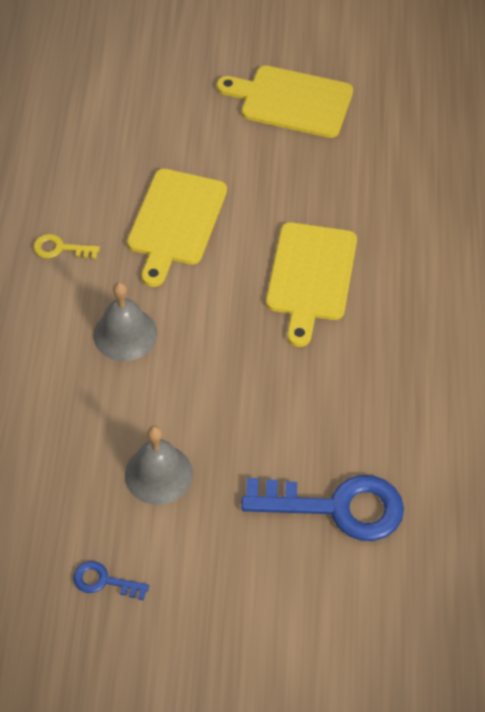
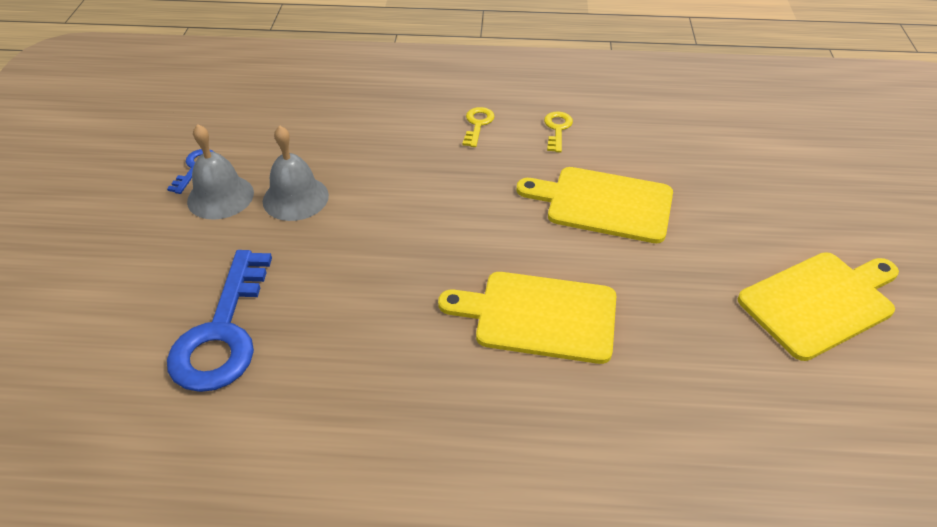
camera: 90 degrees right, 10 degrees down
grey bell [93,282,157,361] -> grey bell moved to [187,124,254,220]
yellow cutting board [217,66,353,138] -> yellow cutting board turned 45 degrees clockwise [738,252,899,361]
none -> yellow key [462,107,495,147]

